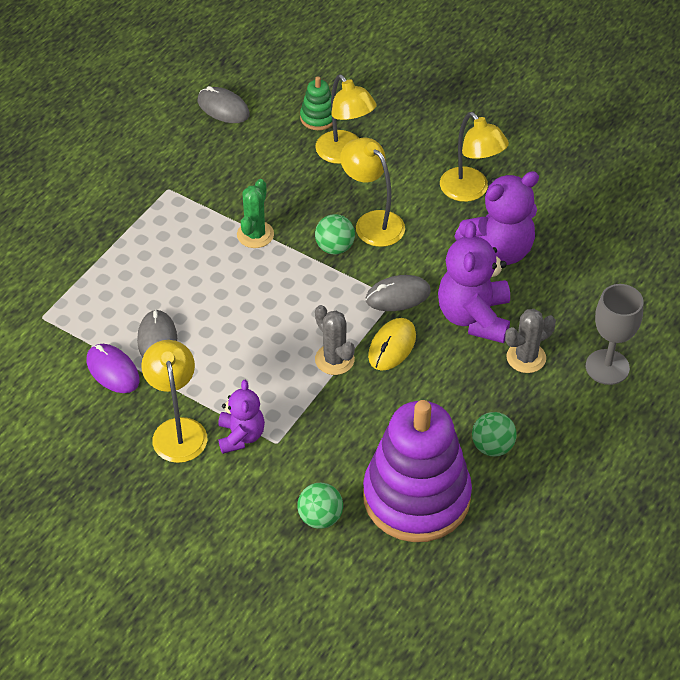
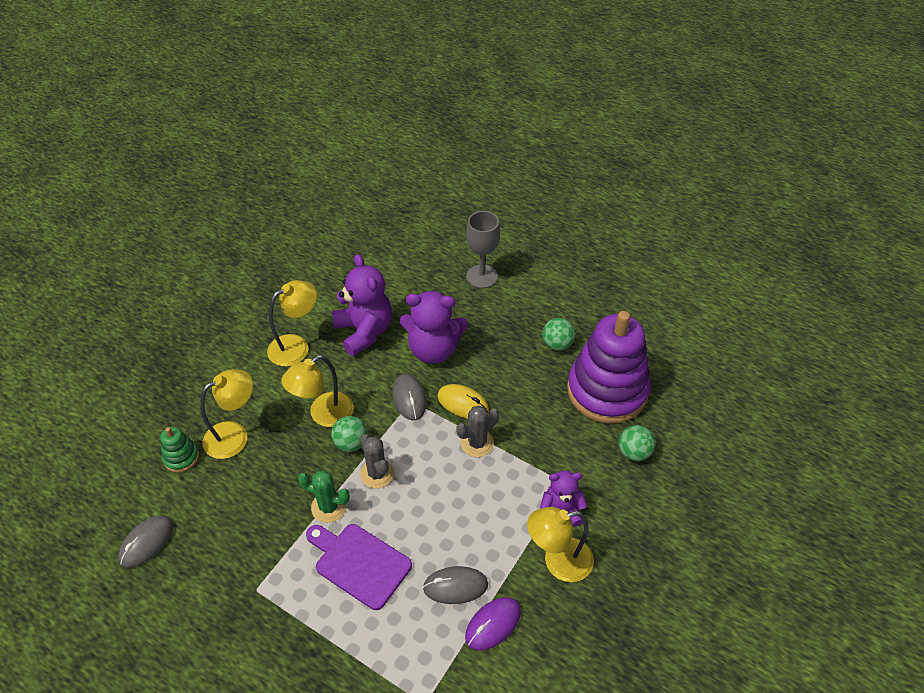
camera: 90 degrees left, 0 degrees up
grey cactus [505,309,556,373] -> grey cactus moved to [360,434,394,488]
none -> purple cutting board [306,524,412,610]

